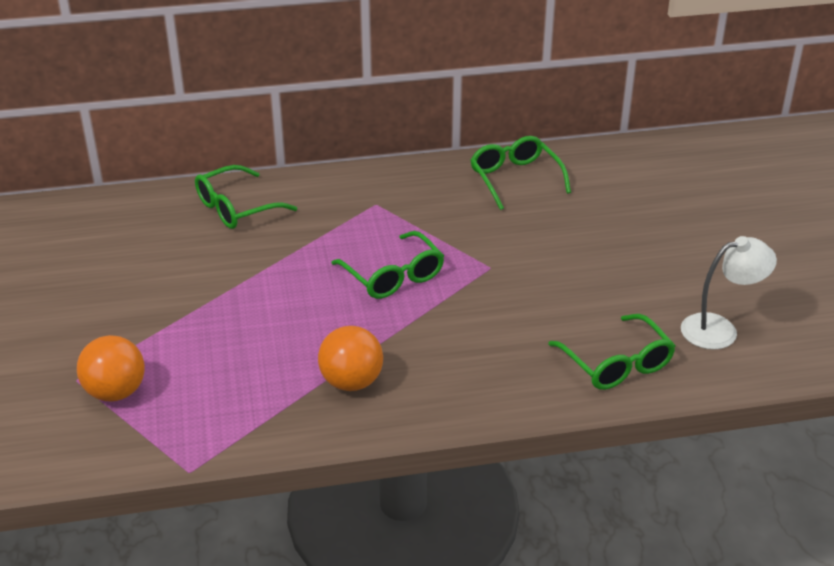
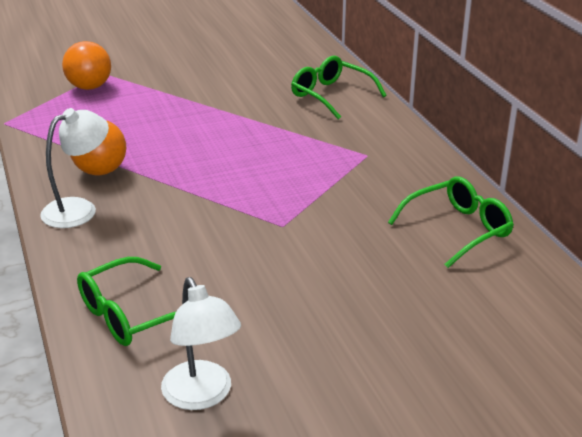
camera: 80 degrees right, 5 degrees down
green glasses [331,231,444,299] -> none
none -> white lamp [40,108,109,228]

